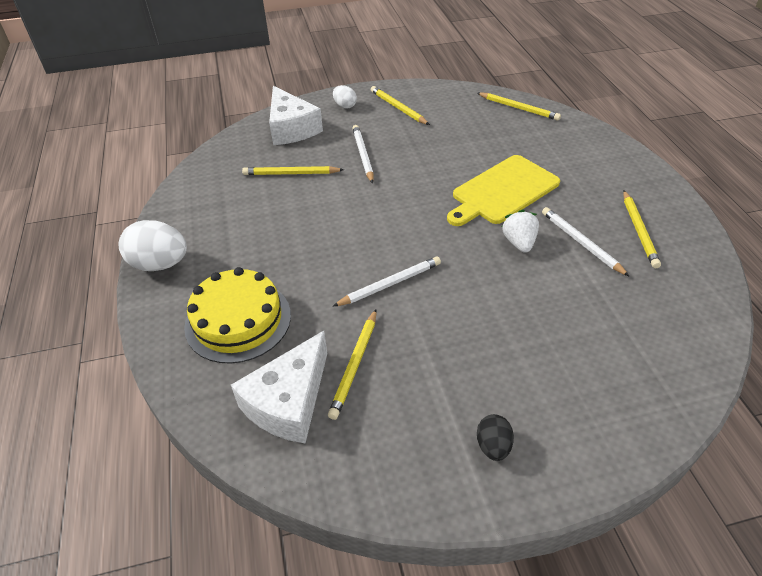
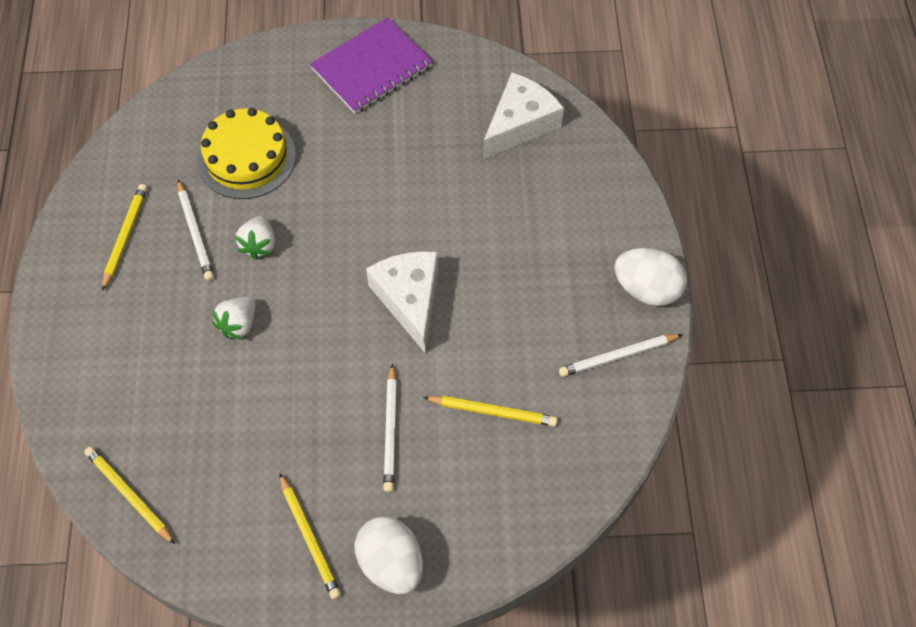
camera: 170 degrees left, 15 degrees up
yellow cake [184,267,291,364] -> yellow cake moved to [197,108,296,199]
white cheese [269,86,323,145] -> white cheese moved to [366,251,438,353]
yellow pencil [328,309,376,420] -> none
white egg [333,85,357,108] -> white egg [355,516,423,594], size x1.83
white pencil [333,256,441,306] -> white pencil moved to [559,334,683,377]
yellow cutting board [447,155,560,226] -> white strawberry [212,297,256,340]
black egg [477,414,514,461] -> purple notebook [310,17,433,114]

